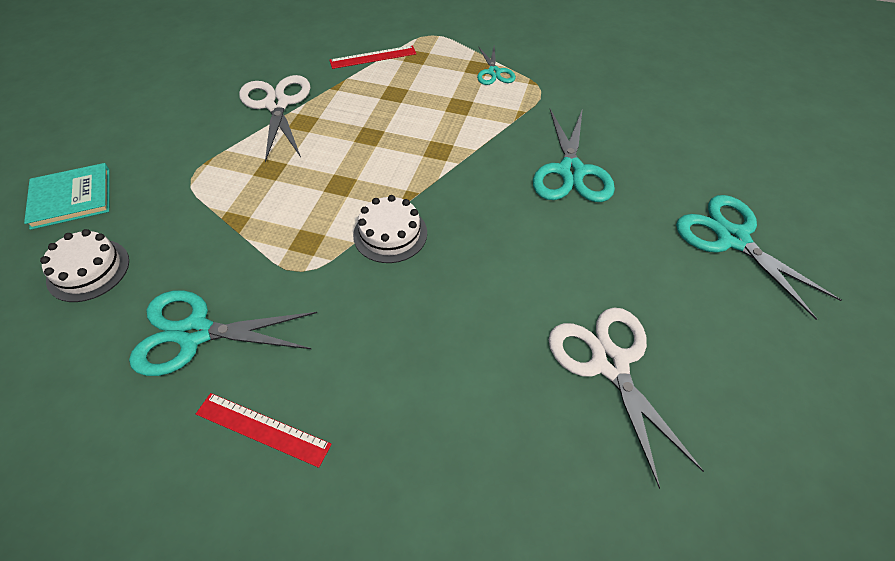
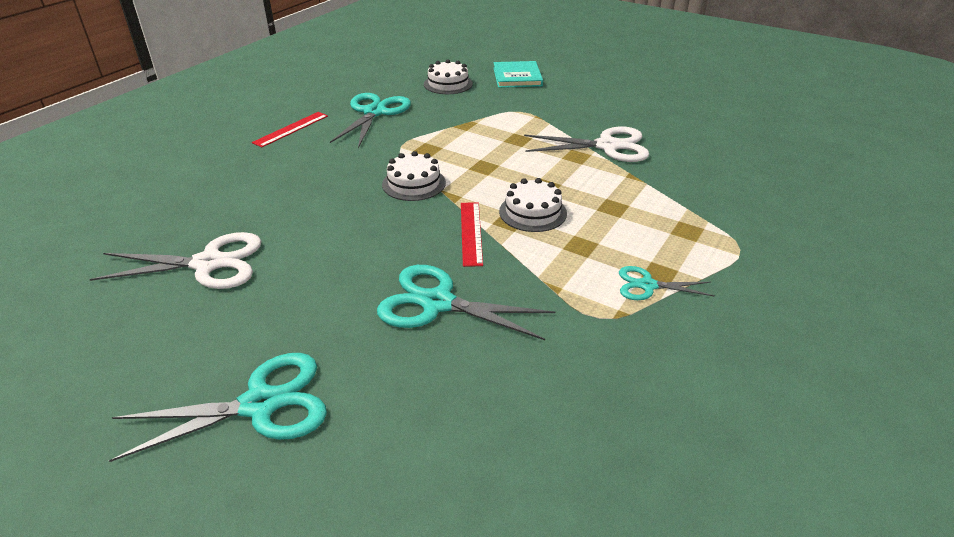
camera: 105 degrees right, 15 degrees down
red ruler [329,45,416,69] -> red ruler moved to [461,202,483,267]
none -> white cake [499,178,567,232]

